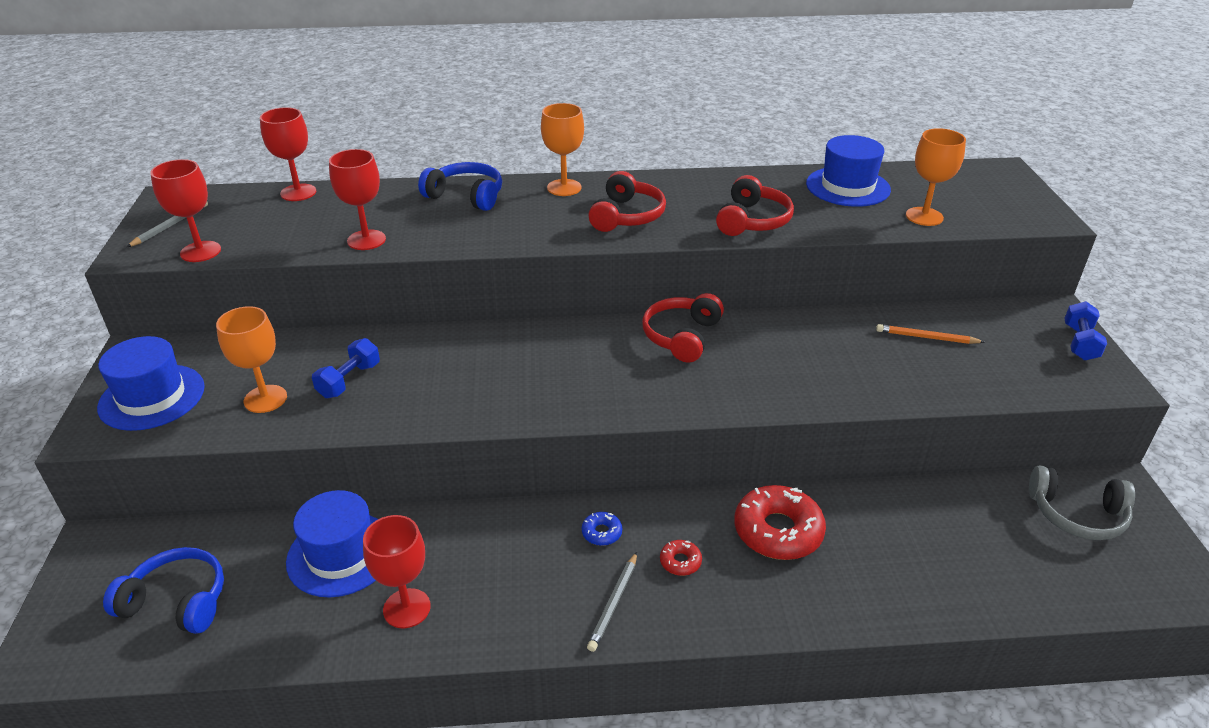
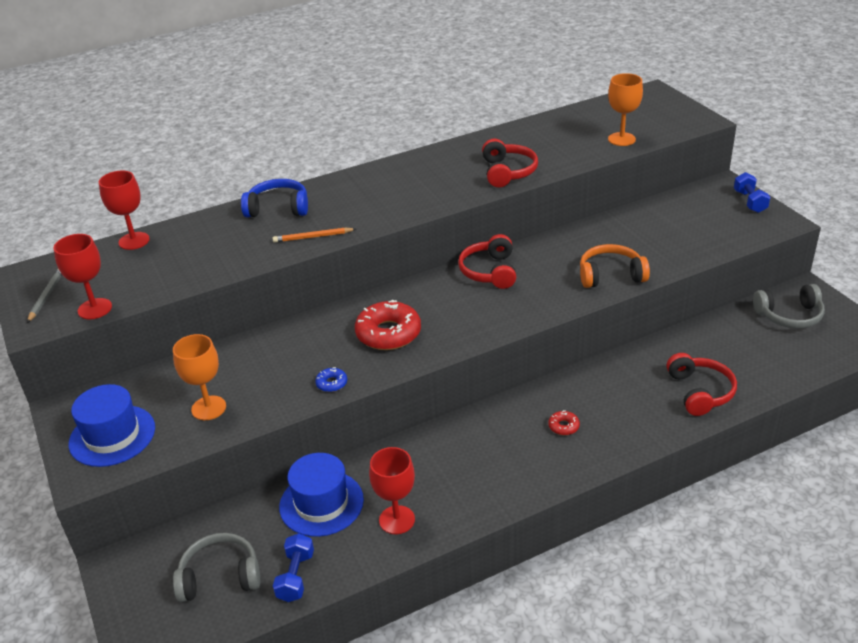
camera: 20 degrees left, 0 degrees up
blue headphones [103,547,224,634] -> grey headphones [173,533,260,602]
blue dumbbell [312,338,380,398] -> blue dumbbell moved to [273,533,314,602]
red goblet [329,149,386,250] -> none
orange goblet [541,103,584,196] -> none
blue donut [582,512,622,546] -> blue donut moved to [315,367,347,392]
grey pencil [587,552,637,652] -> none
red headphones [588,171,666,232] -> red headphones moved to [667,353,737,416]
red donut [734,485,826,560] -> red donut moved to [355,300,421,350]
blue hat [806,135,891,207] -> none
orange pencil [876,324,984,344] -> orange pencil moved to [272,227,356,243]
none -> orange headphones [580,244,650,288]

